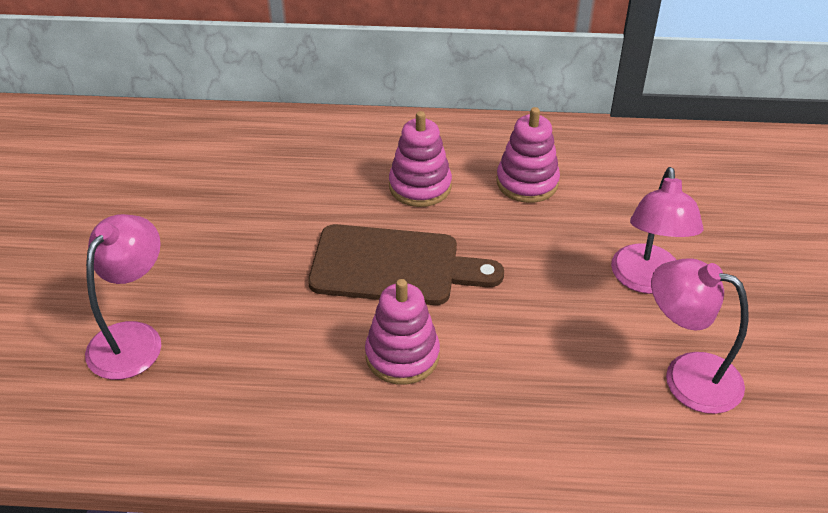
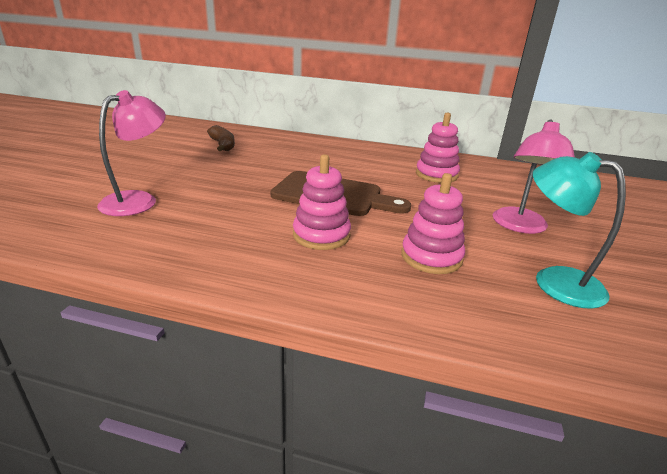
camera: 10 degrees right, 15 degrees down
pink stacking toy [389,111,452,207] -> pink stacking toy moved to [401,173,465,274]
pink lamp [651,259,748,414] -> turquoise lamp [533,152,626,309]
none -> brown banana [207,125,235,151]

